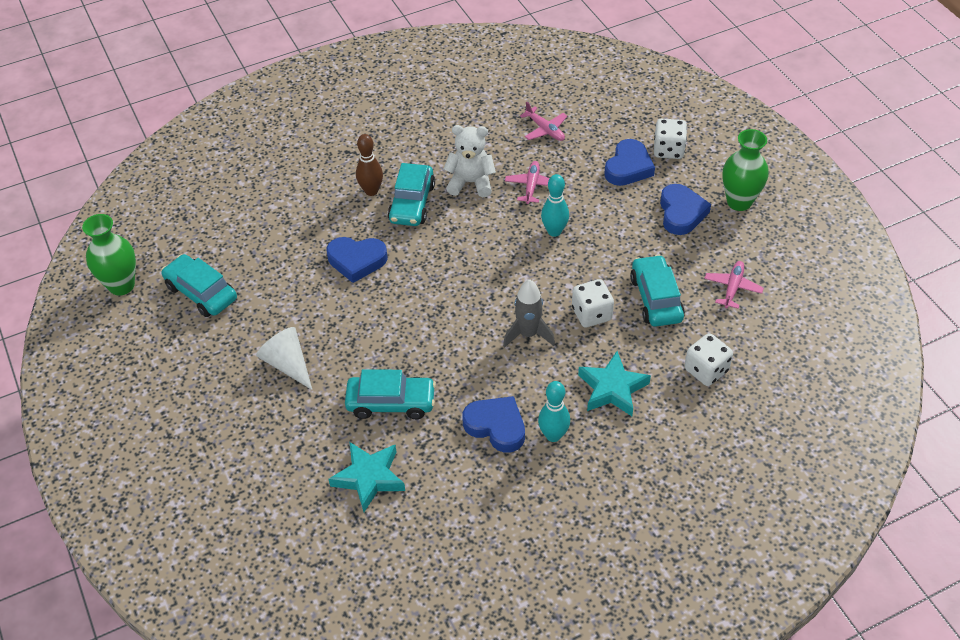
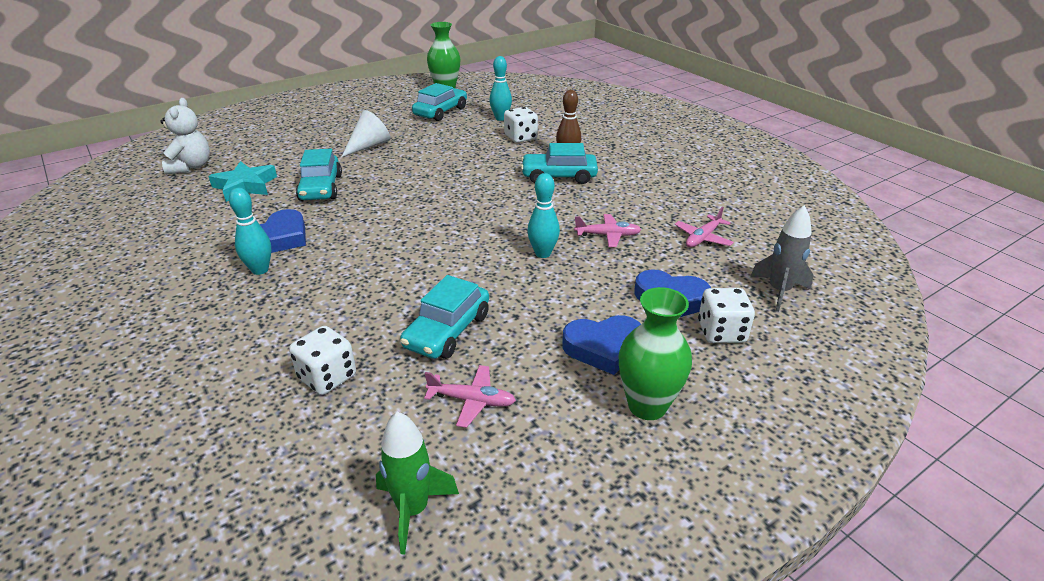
camera: 80 degrees right, 15 degrees down
blue heart [326,237,388,283] -> none
white teddy bear [444,125,496,197] -> white teddy bear moved to [160,98,210,174]
grey rocket [503,279,555,348] -> grey rocket moved to [750,205,813,311]
white dice [572,279,614,328] -> white dice moved to [504,107,538,143]
turquoise star [578,351,651,416] -> none
turquoise car [630,255,685,327] -> turquoise car turned 135 degrees clockwise [400,275,489,359]
none -> green rocket [376,412,459,555]
none -> turquoise bowling pin [490,56,512,121]

